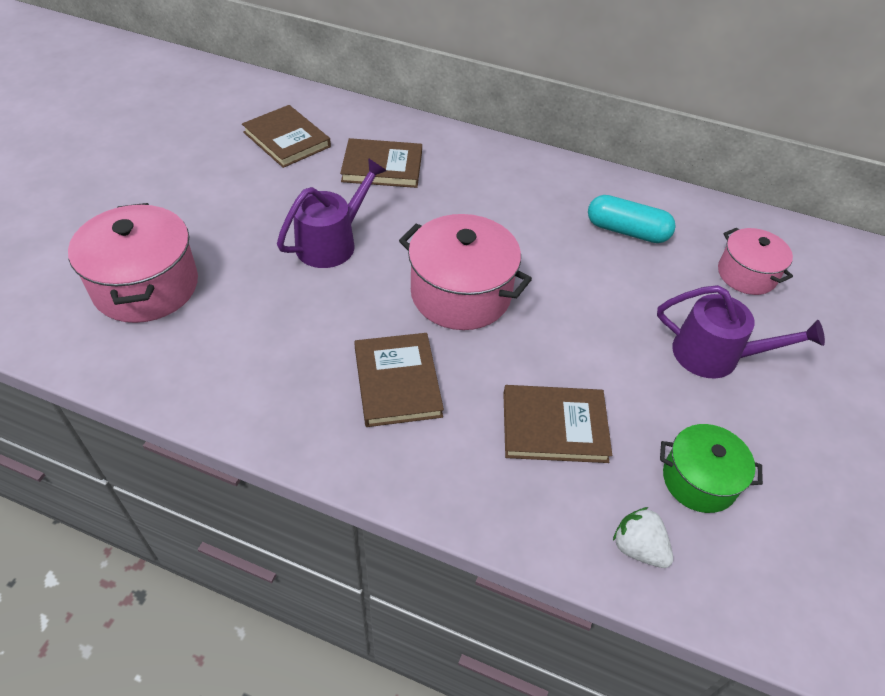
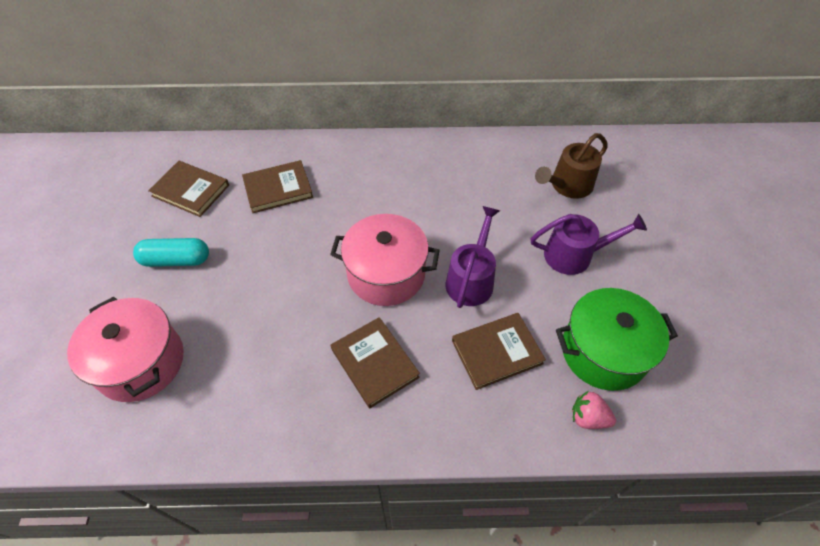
camera: 20 degrees left, 5 degrees up
purple watering can [277,158,387,268] -> purple watering can moved to [445,206,500,308]
turquoise capsule [588,195,676,243] -> turquoise capsule moved to [133,238,209,267]
white strawberry [613,507,673,568] -> pink strawberry [572,391,616,429]
green pot [660,424,763,513] -> green pot [556,288,678,391], size x1.63
pink pot [718,228,793,295] -> brown watering can [535,133,608,199]

